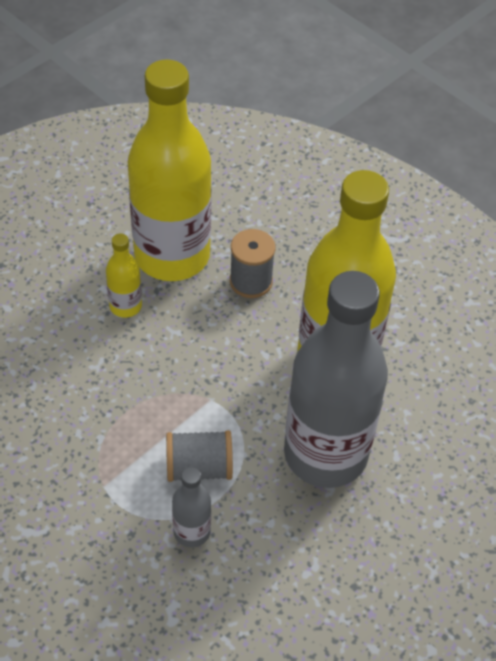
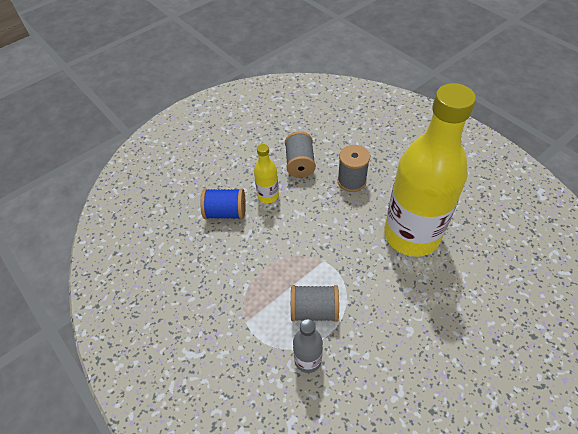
camera: 10 degrees right, 0 degrees up
yellow bottle [128,59,212,281] -> grey spool [285,131,316,178]
grey bottle [284,271,388,488] -> none
none -> blue spool [200,188,246,219]

